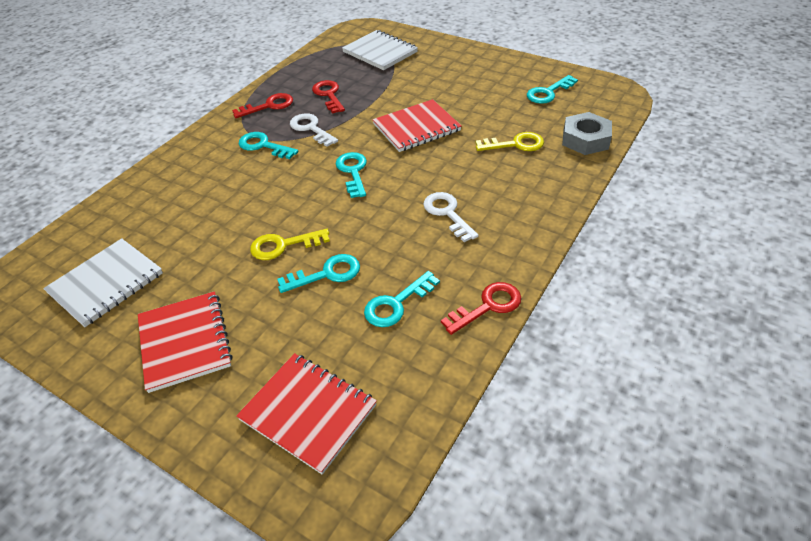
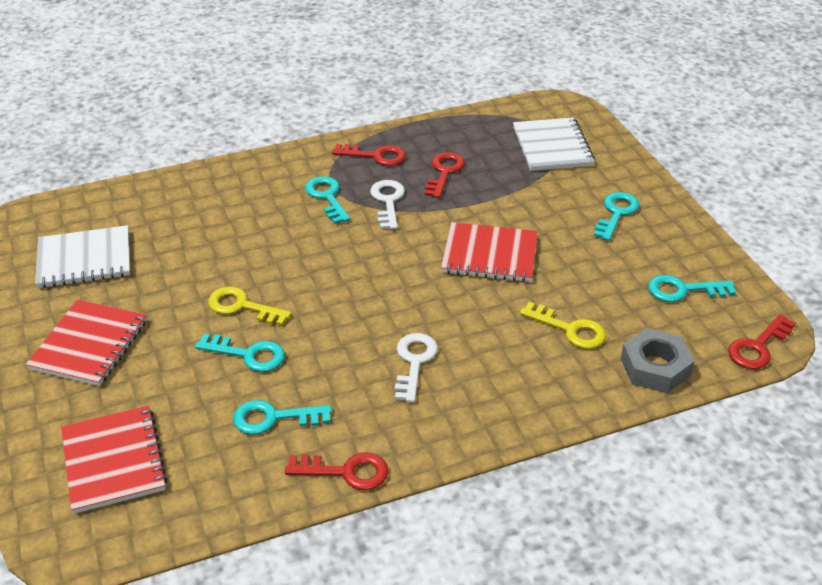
camera: 35 degrees right, 5 degrees down
turquoise key [336,152,367,198] -> turquoise key moved to [594,192,640,241]
none -> red key [728,314,796,369]

